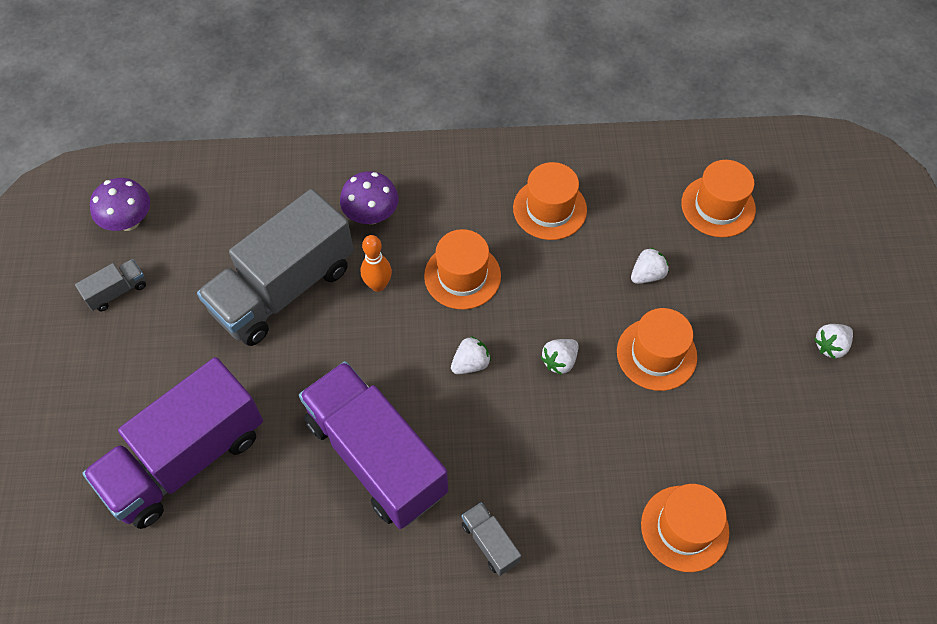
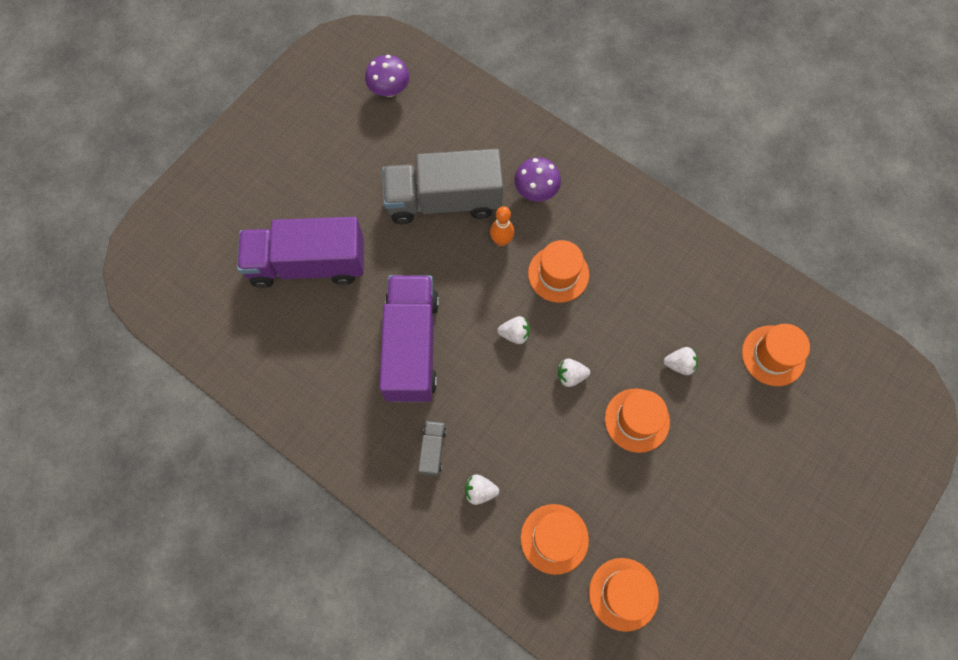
camera: 40 degrees right, 10 degrees up
grey truck [75,259,146,311] -> none
orange hat [513,162,587,240] -> orange hat moved to [589,558,659,632]
white strawberry [814,324,853,359] -> white strawberry moved to [465,474,499,505]

